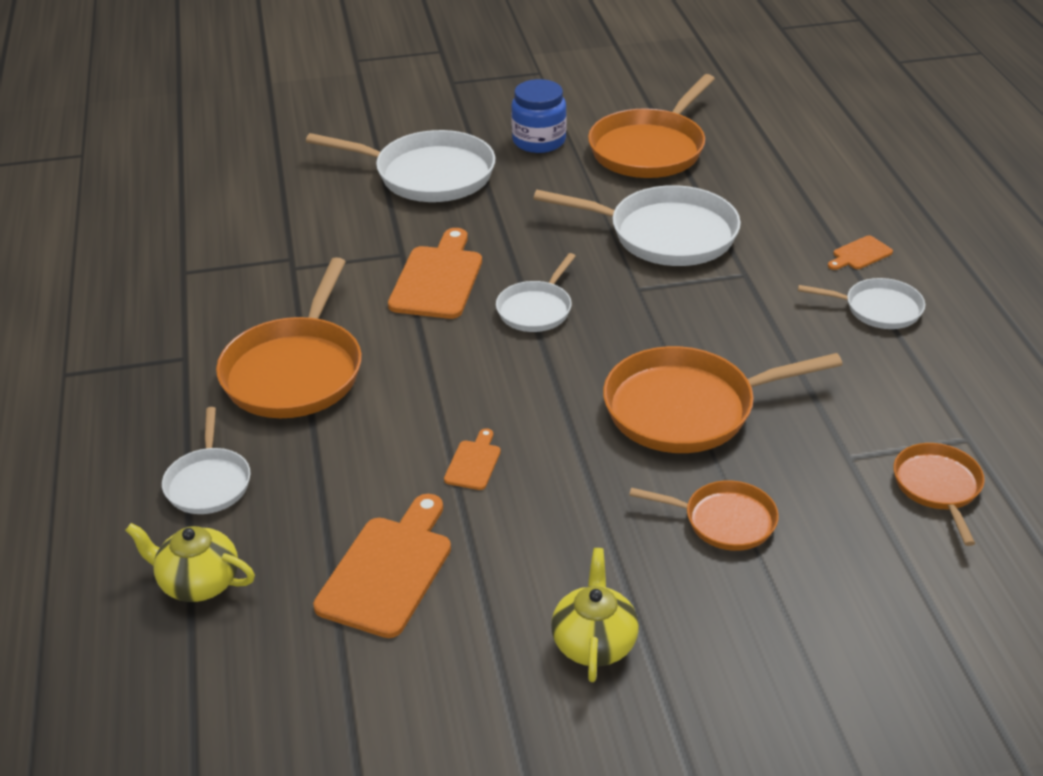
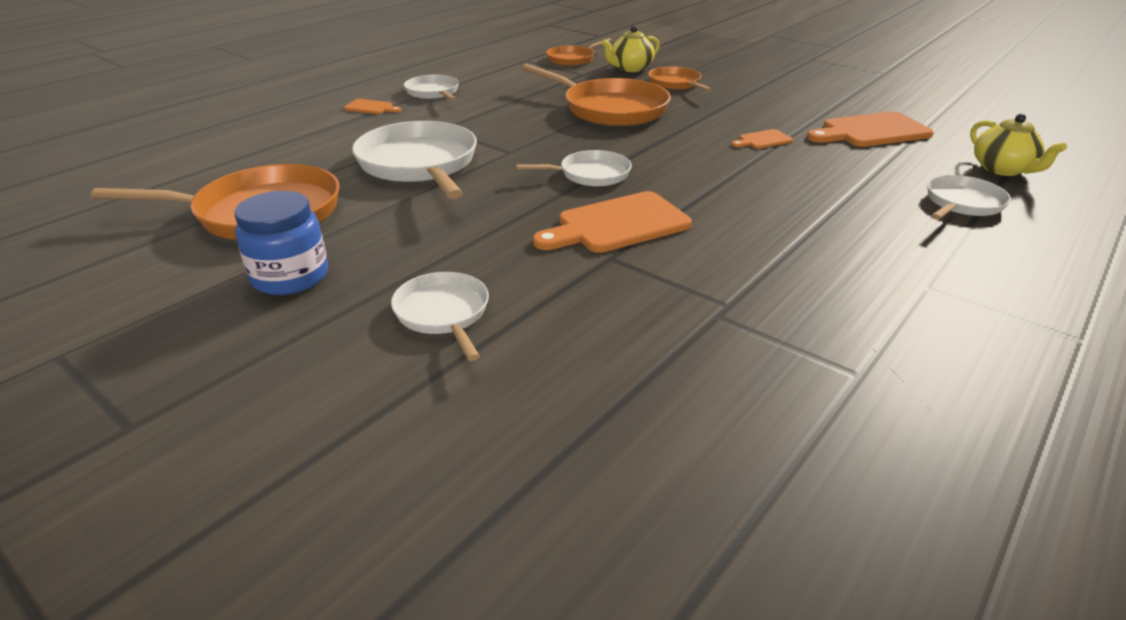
camera: 130 degrees left, 5 degrees down
orange pan [216,257,362,418] -> none
white pan [306,130,495,202] -> white pan [391,272,489,361], size x0.56
yellow teapot [551,548,639,682] -> yellow teapot moved to [601,26,660,72]

